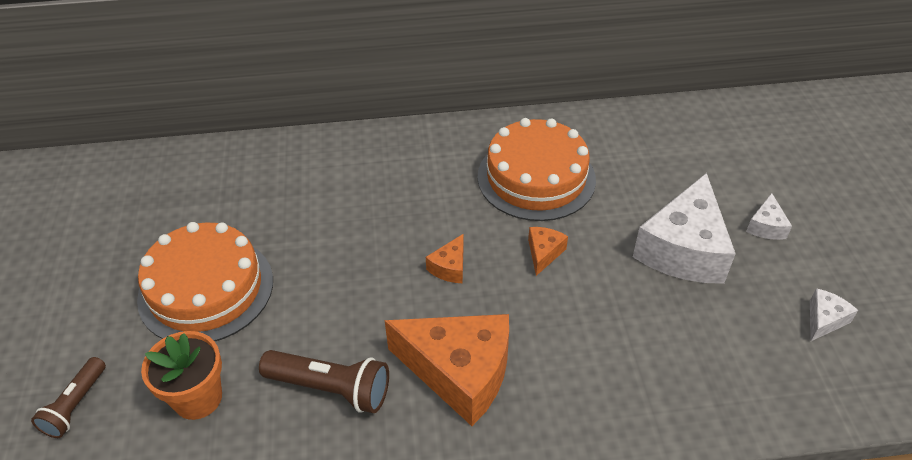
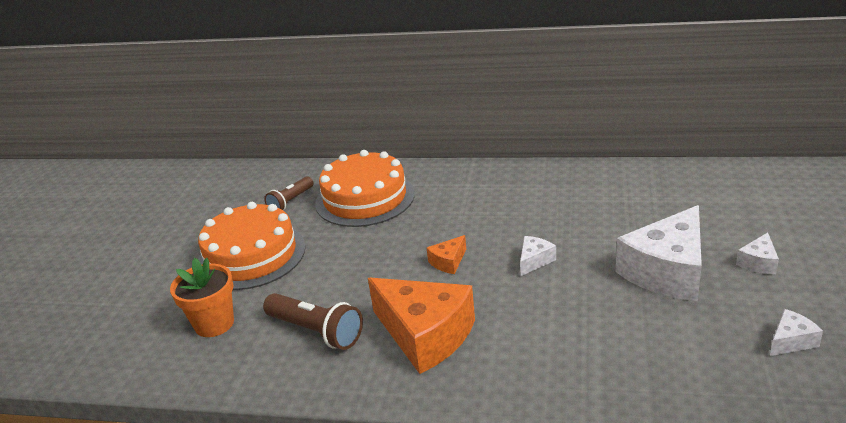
camera: 20 degrees right, 15 degrees down
brown flashlight [31,357,106,438] -> brown flashlight moved to [264,176,314,211]
orange cake [477,118,596,221] -> orange cake moved to [315,150,415,227]
orange cheese [528,227,568,276] -> white cheese [520,236,556,276]

